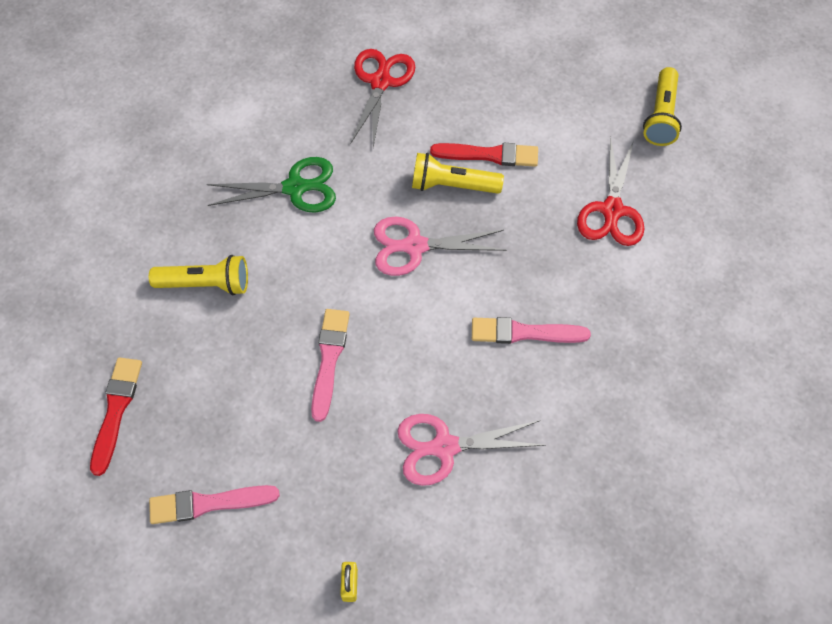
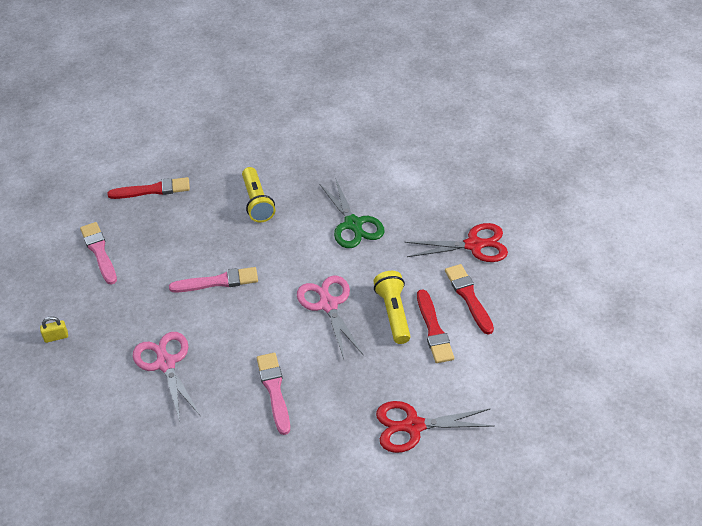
camera: 75 degrees right, 15 degrees down
yellow flashlight [643,67,682,146] -> none
none -> red brush [445,264,494,334]

